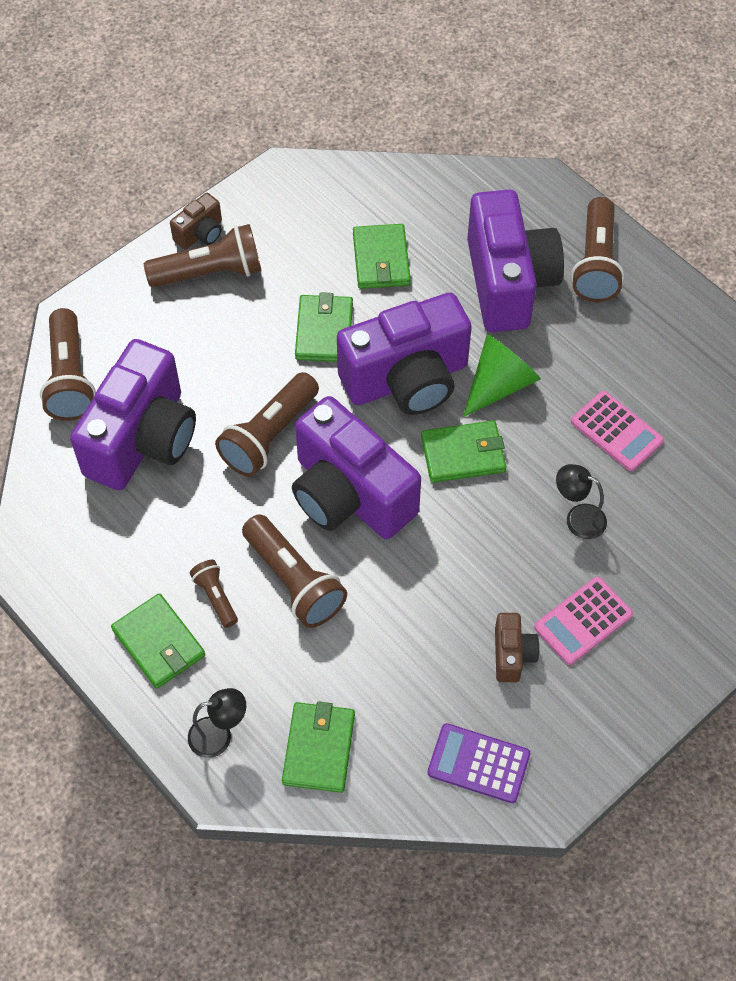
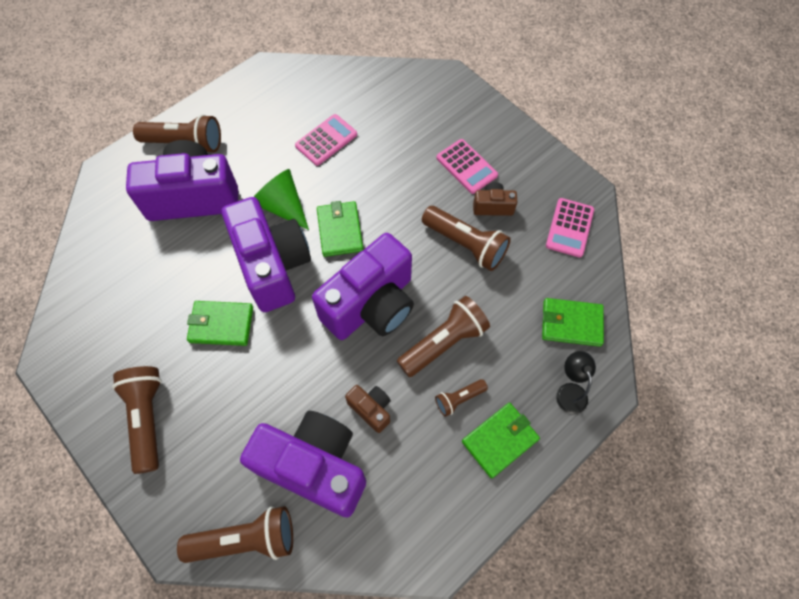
camera: 90 degrees left, 5 degrees up
brown camera [170,193,222,249] -> brown camera moved to [345,385,391,433]
brown flashlight [215,372,319,477] -> brown flashlight moved to [422,206,511,271]
green wallet [353,224,411,289] -> none
purple calculator [428,723,530,803] -> pink calculator [546,198,594,257]
black lamp [556,464,607,539] -> none

